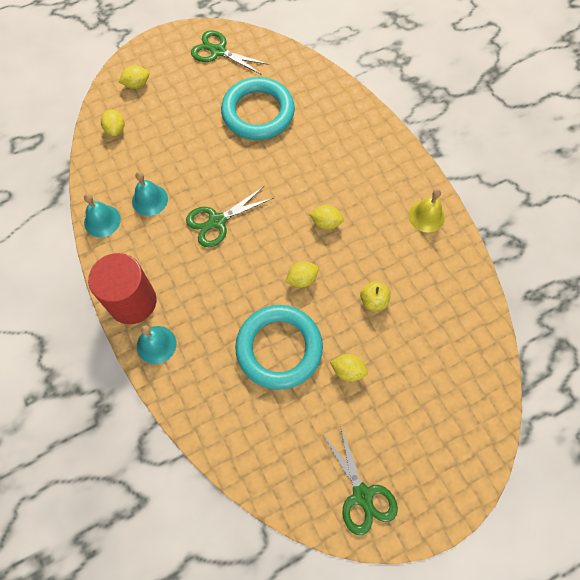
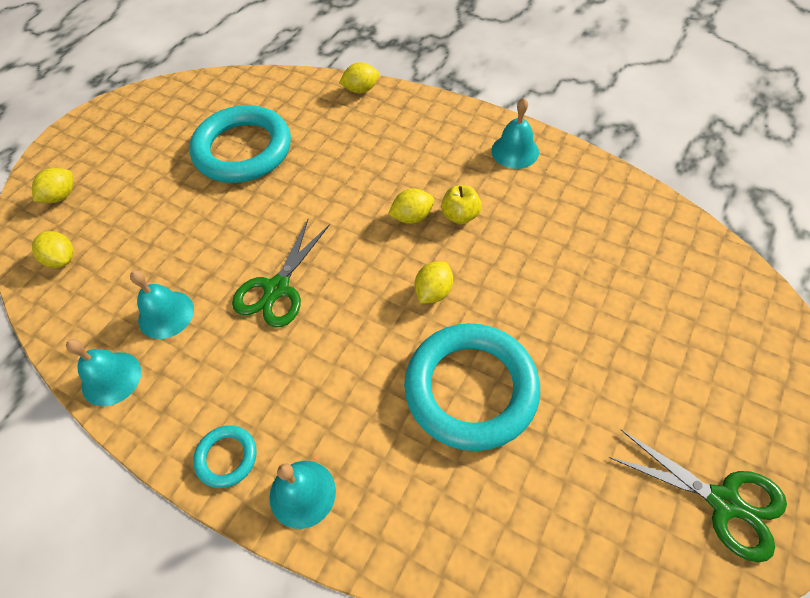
camera: 30 degrees left, 10 degrees down
red cylinder [88,253,157,324] -> turquoise ring [193,425,257,488]
green scissors [191,30,269,75] -> none
yellow lemon [330,354,368,382] -> yellow lemon moved to [339,62,379,93]
yellow apple [360,281,391,311] -> yellow apple moved to [441,185,482,224]
yellow bell [408,189,445,233] -> turquoise bell [491,98,539,169]

